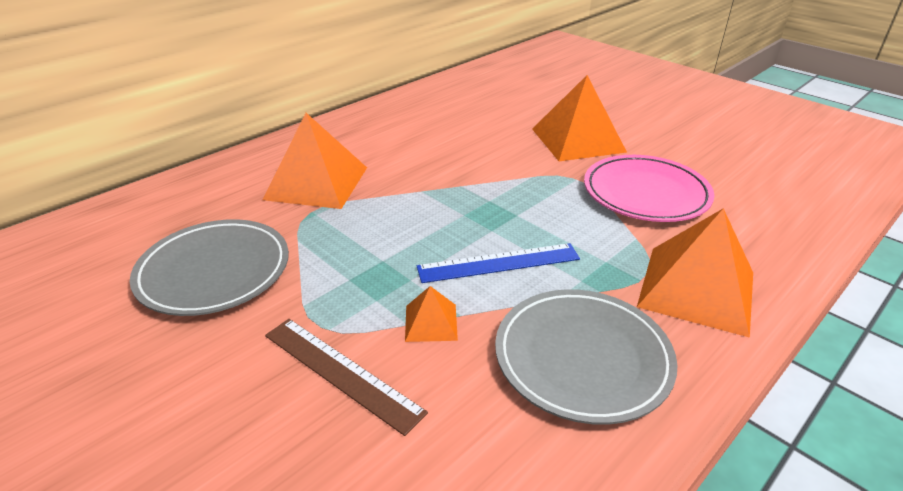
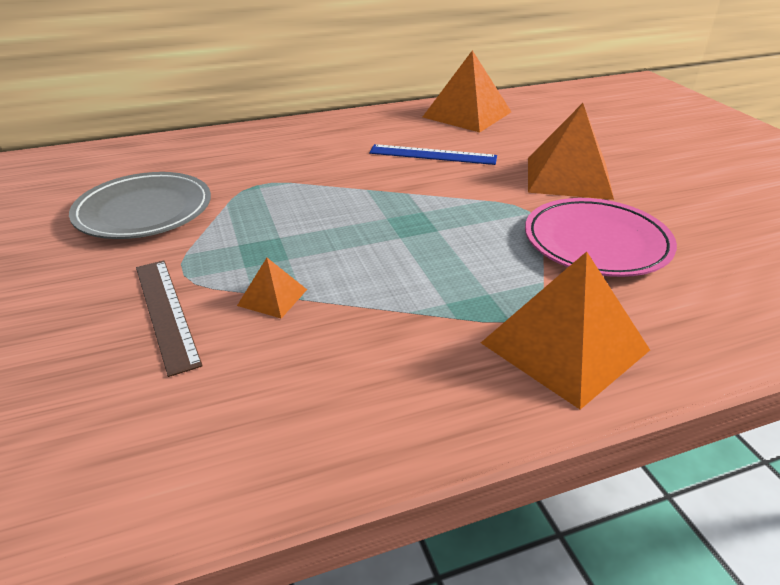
camera: 25 degrees right, 0 degrees up
orange pyramid [263,113,367,209] -> orange pyramid moved to [423,50,511,132]
blue ruler [417,243,580,283] -> blue ruler moved to [369,144,497,165]
grey plate [495,289,678,425] -> none

